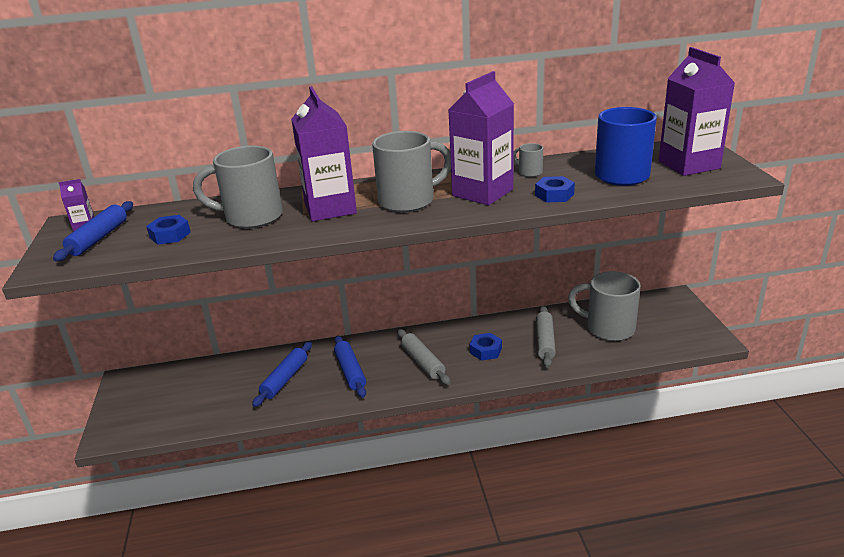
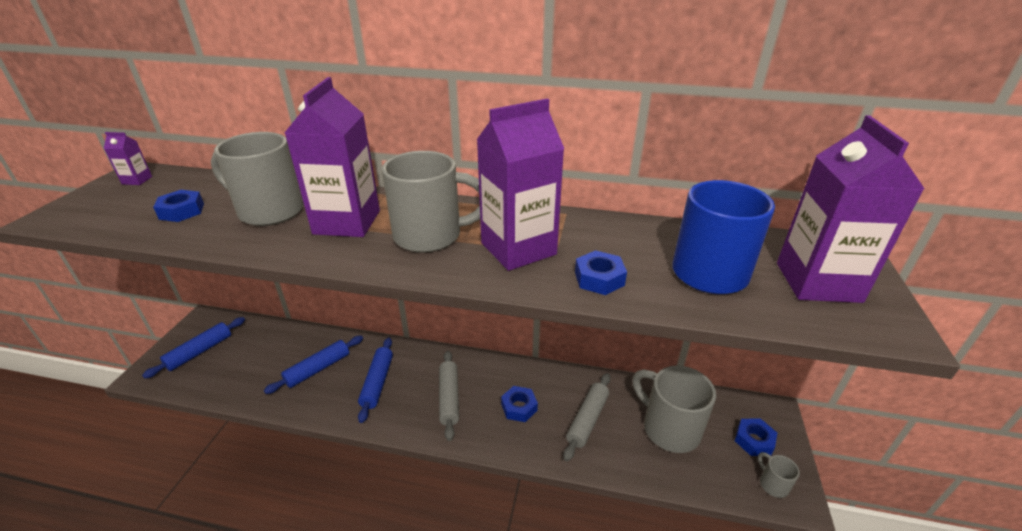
camera: 20 degrees right, 5 degrees up
blue rolling pin [53,201,133,262] -> blue rolling pin moved to [142,317,245,379]
grey mug [513,143,543,177] -> grey mug moved to [758,452,800,498]
none -> blue nut [735,419,777,456]

